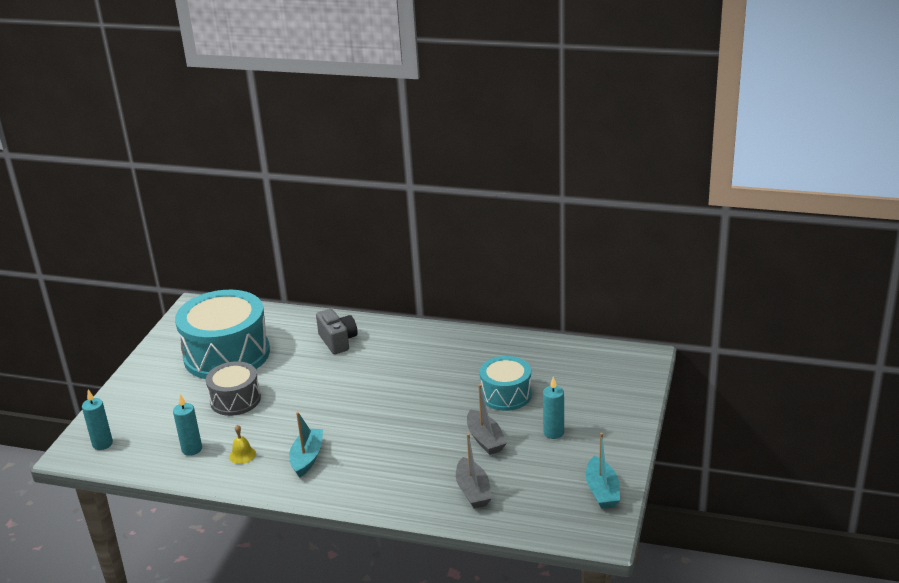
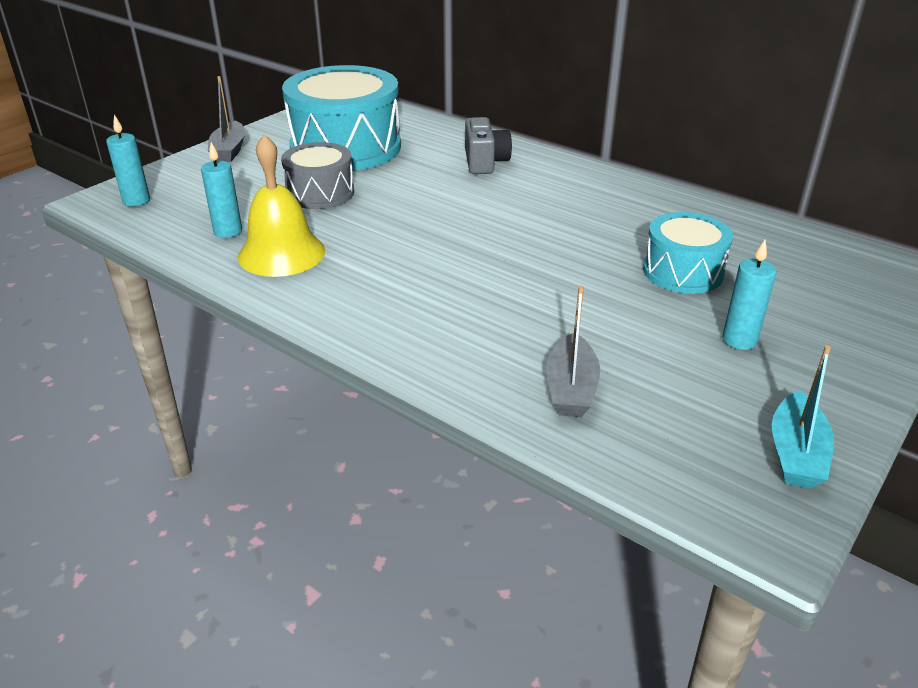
camera: 20 degrees right, 5 degrees up
yellow bell [229,425,256,464] -> yellow bell [238,134,325,277], size x2.27
turquoise boat [289,412,323,478] -> none
grey boat [467,384,507,455] -> grey boat moved to [208,76,245,162]

